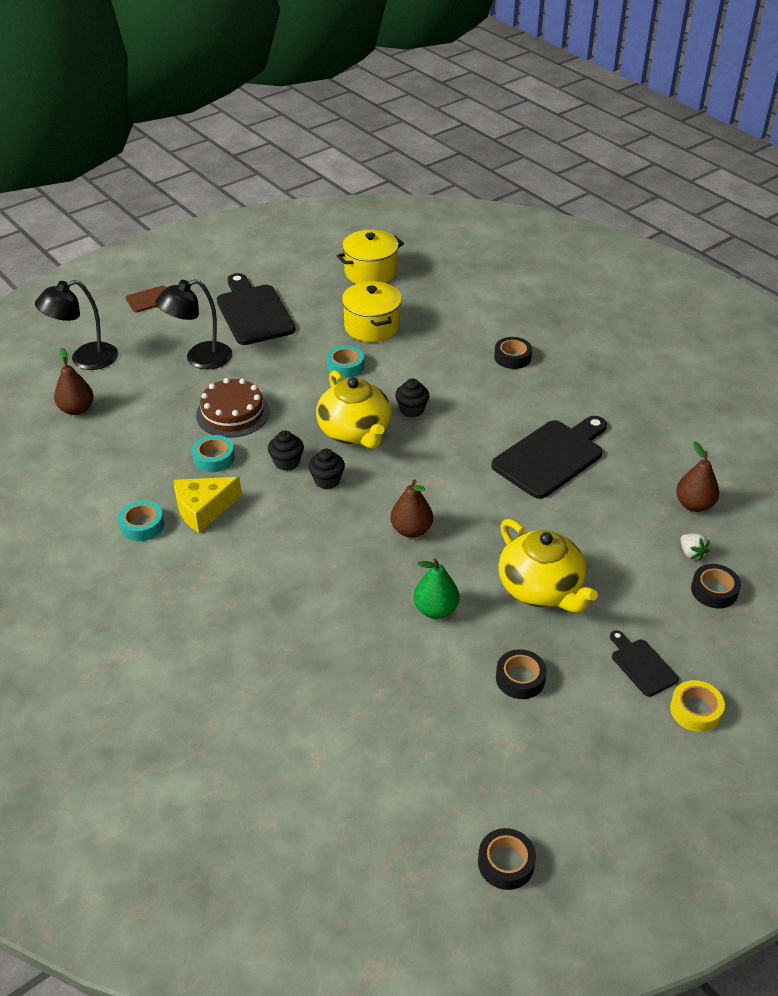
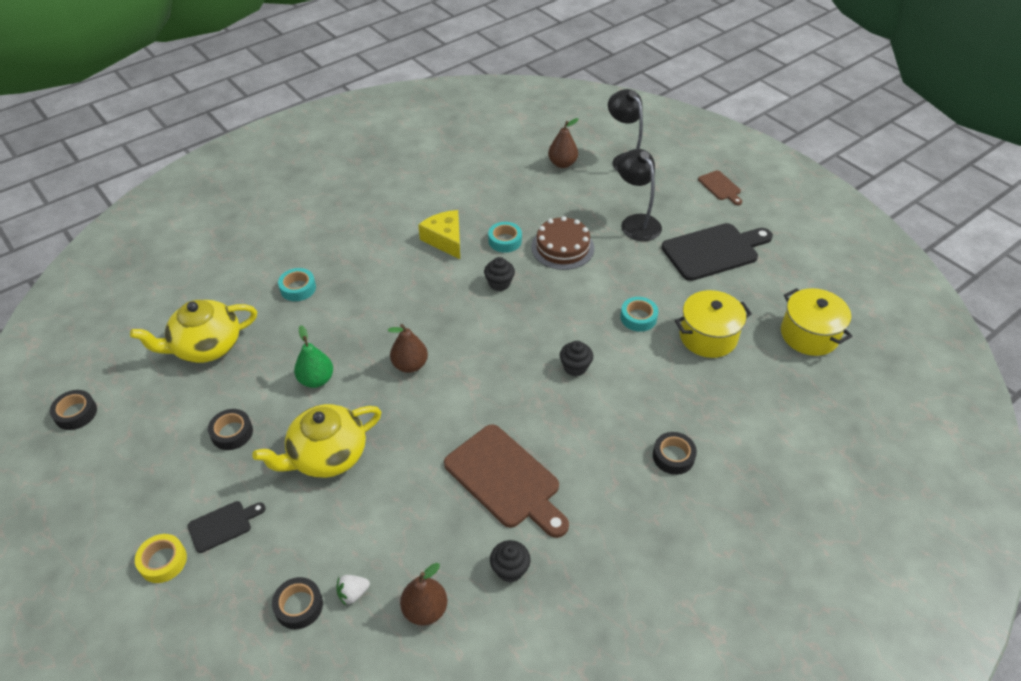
camera: 90 degrees right, 5 degrees up
turquoise tape [118,500,164,541] -> turquoise tape moved to [278,268,316,301]
black cupcake [308,449,345,489] -> black cupcake moved to [490,540,531,582]
yellow teapot [316,370,392,449] -> yellow teapot moved to [130,300,257,363]
black cutting board [491,416,607,499] -> brown cutting board [444,424,569,538]

